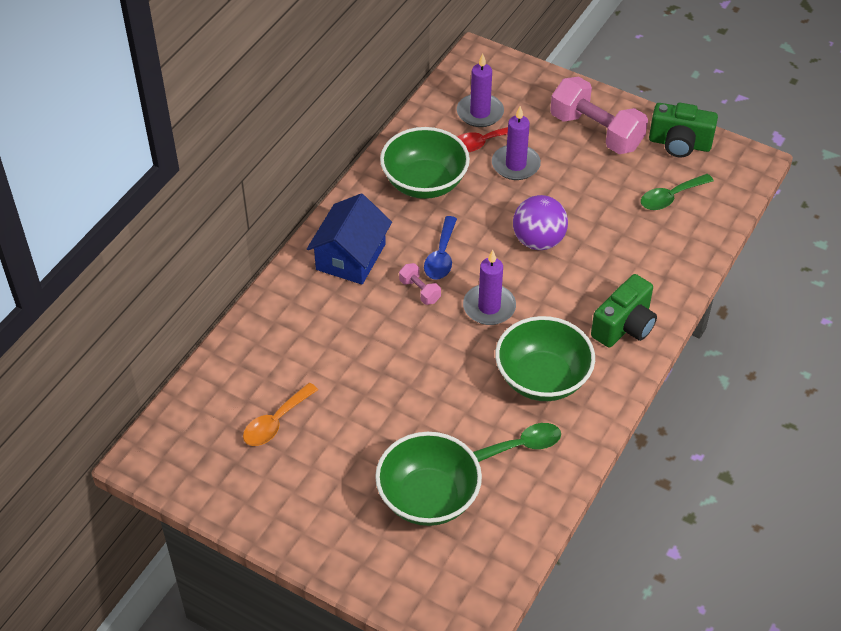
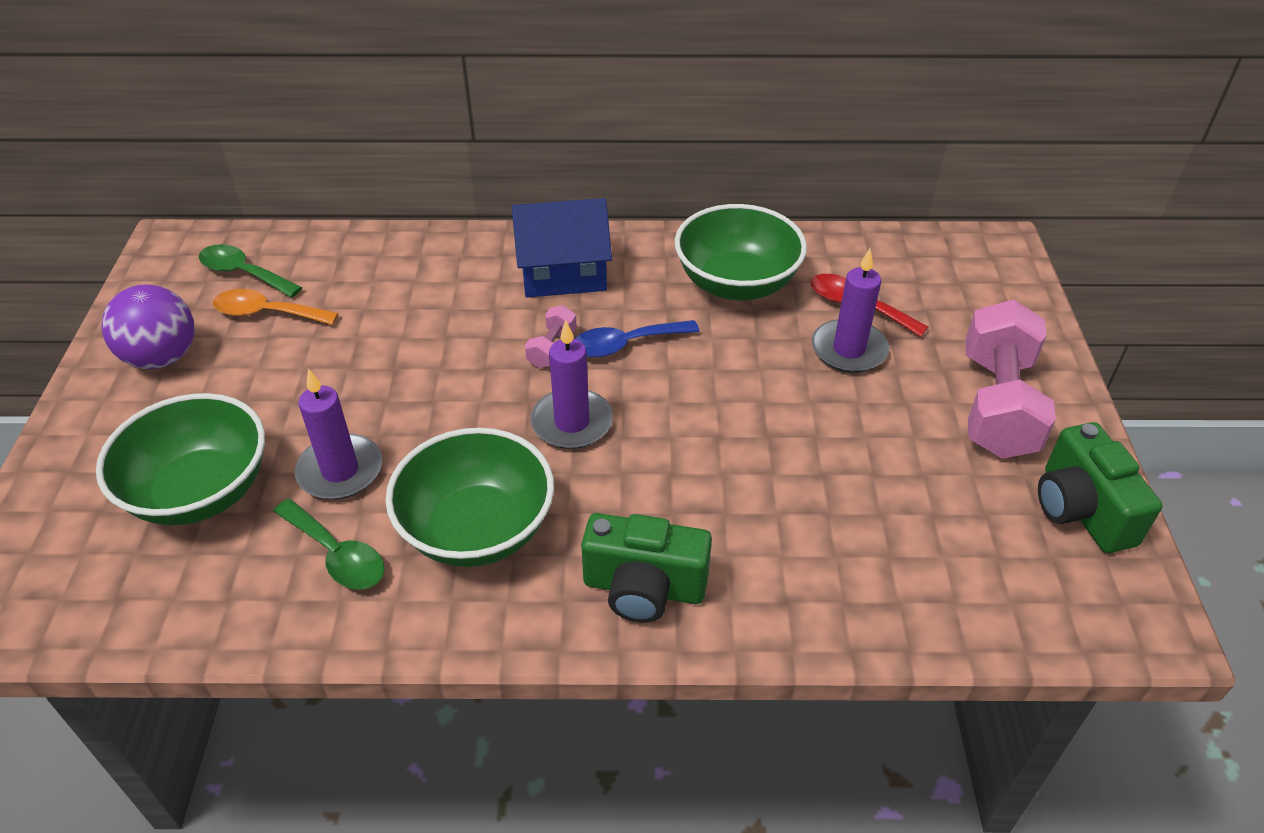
camera: 60 degrees right, 5 degrees down
purple candle [457,54,504,127] -> purple candle moved to [295,368,382,500]
purple ball [513,195,568,250] -> purple ball moved to [101,285,194,369]
green spoon [641,174,714,210] -> green spoon moved to [199,244,302,297]

